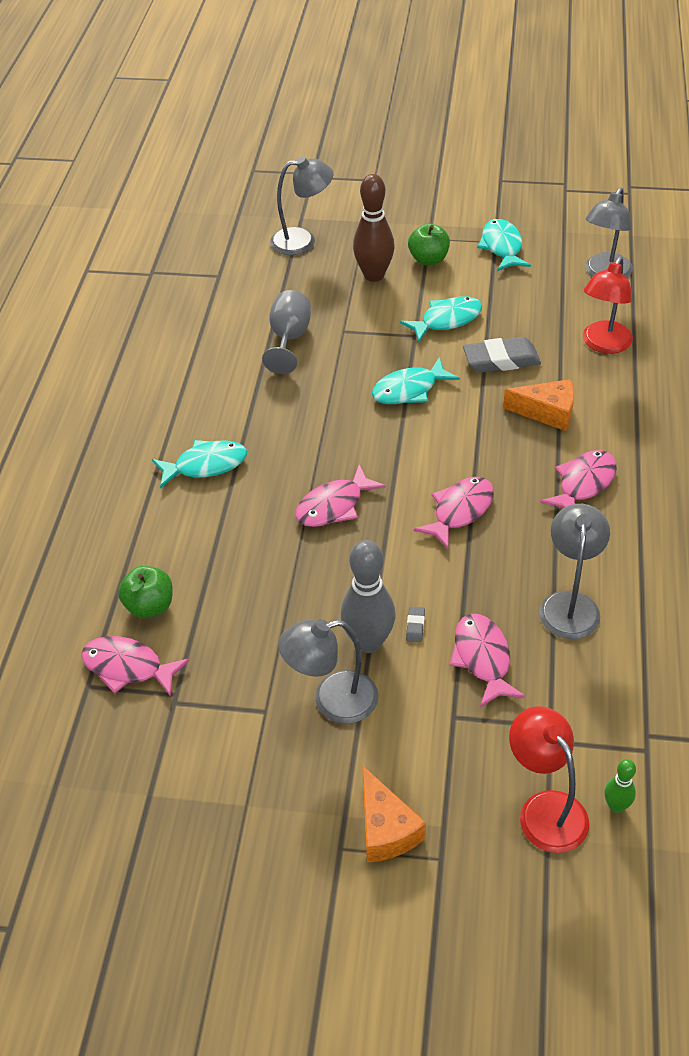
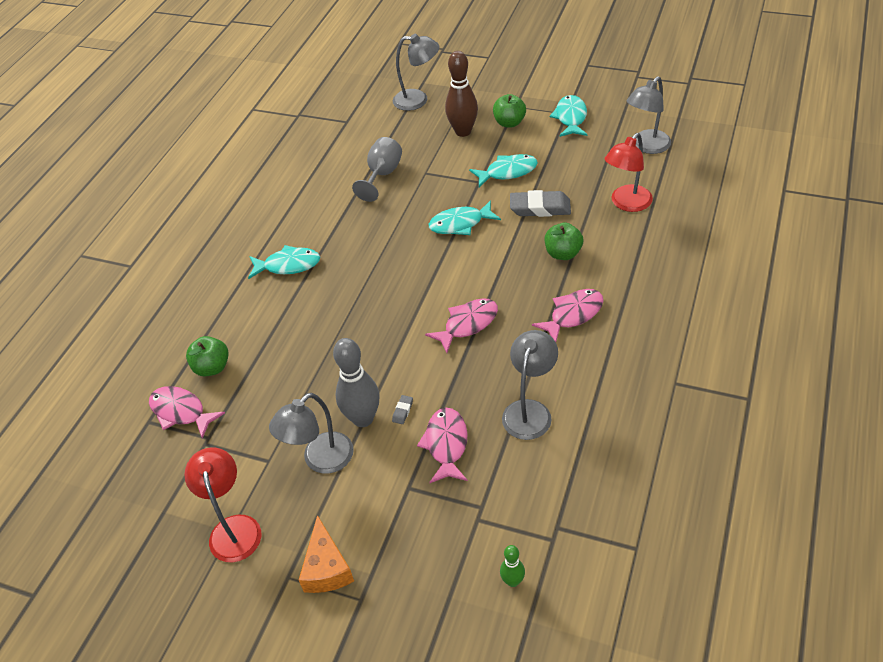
camera: 15 degrees right, 0 degrees up
grey lamp [278,619,379,724] -> grey lamp turned 45 degrees counterclockwise [269,393,354,474]
pink fish [295,465,386,527] -> none
orange cheese [503,379,574,431] -> green apple [545,223,583,260]
red lamp [509,706,589,853] -> red lamp moved to [184,447,261,562]

